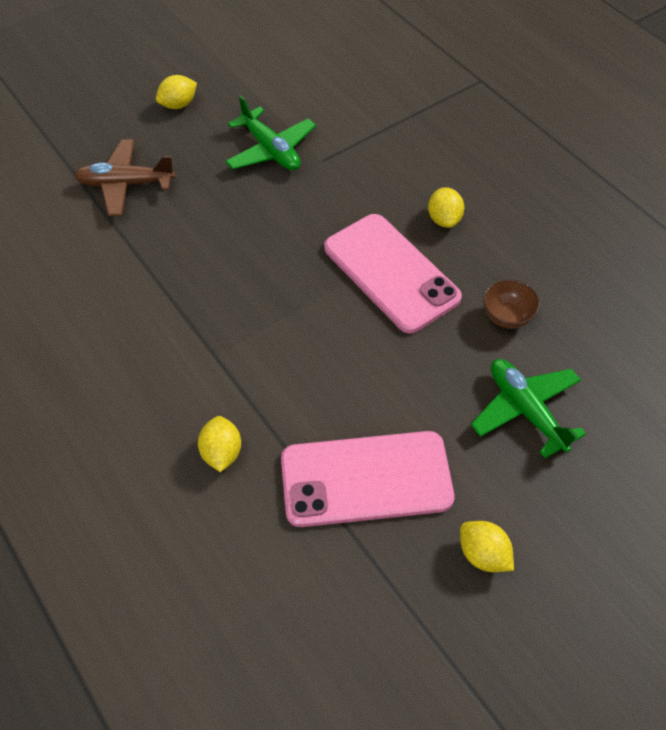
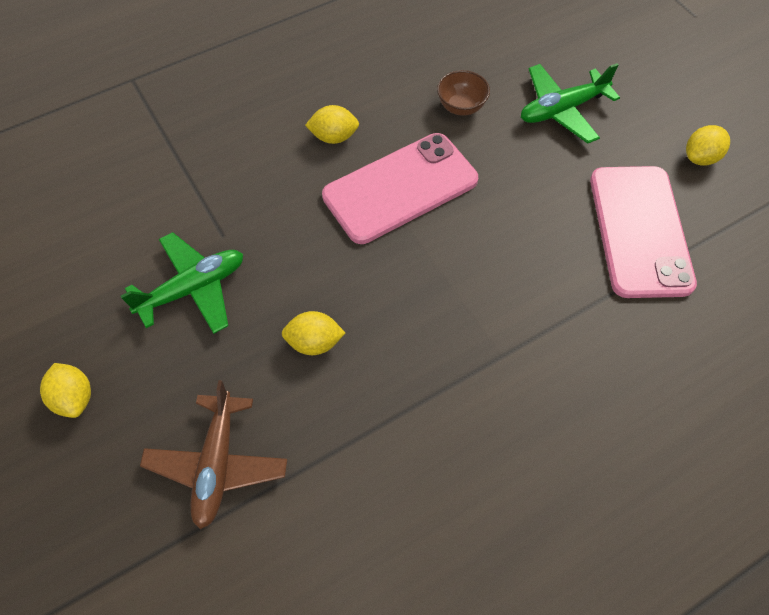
camera: 85 degrees left, 5 degrees up
yellow lemon [198,416,241,472] -> yellow lemon moved to [282,311,345,355]

